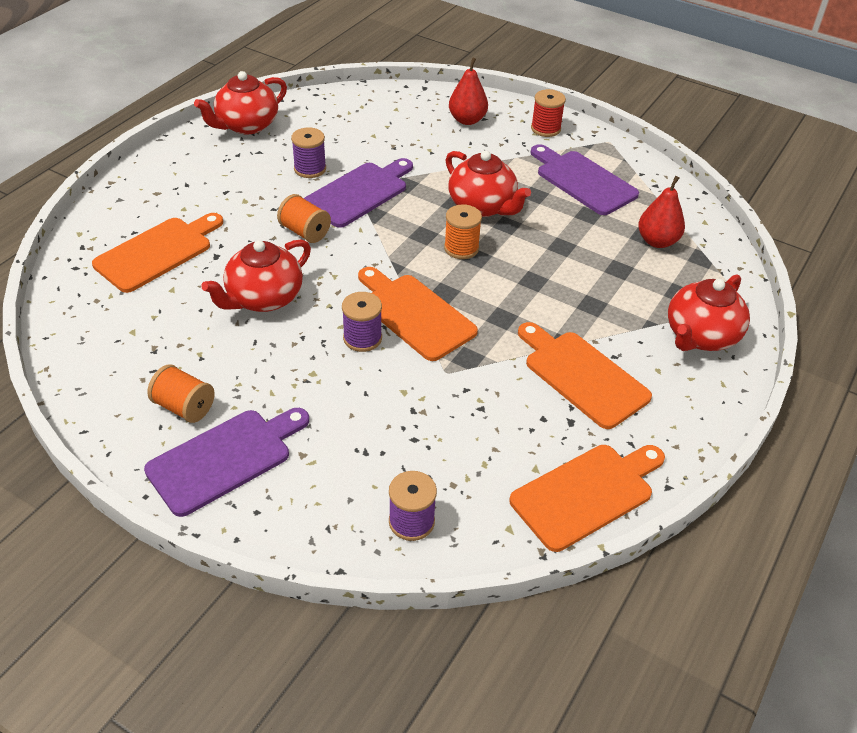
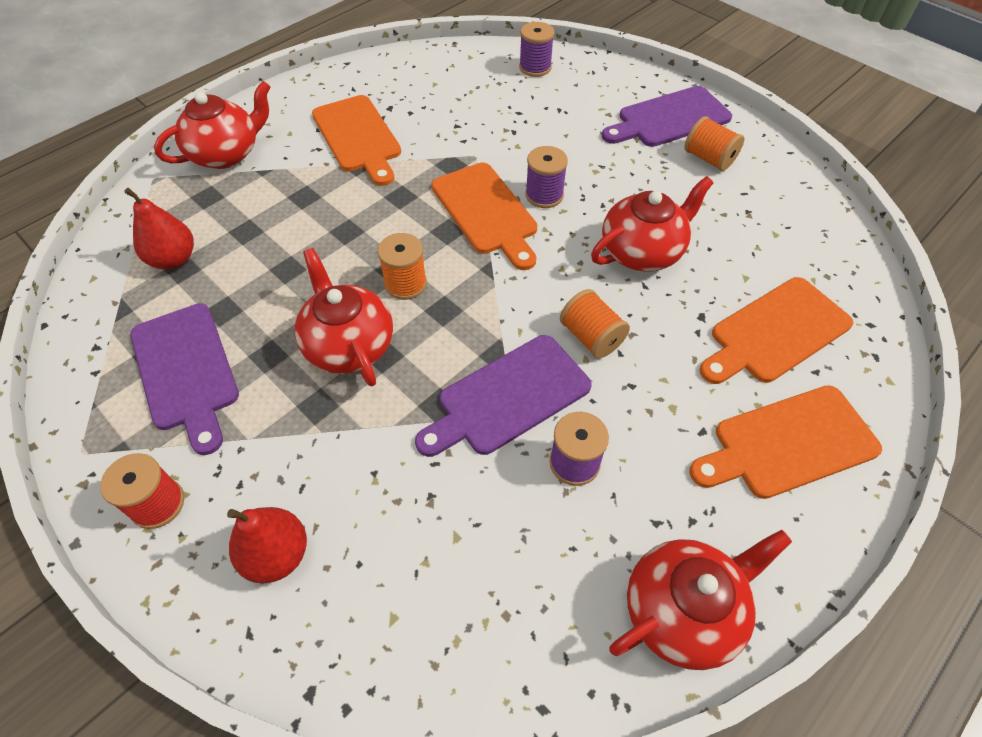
camera: 165 degrees left, 10 degrees up
orange cutting board [509,445,665,552] -> orange cutting board moved to [689,385,882,499]

